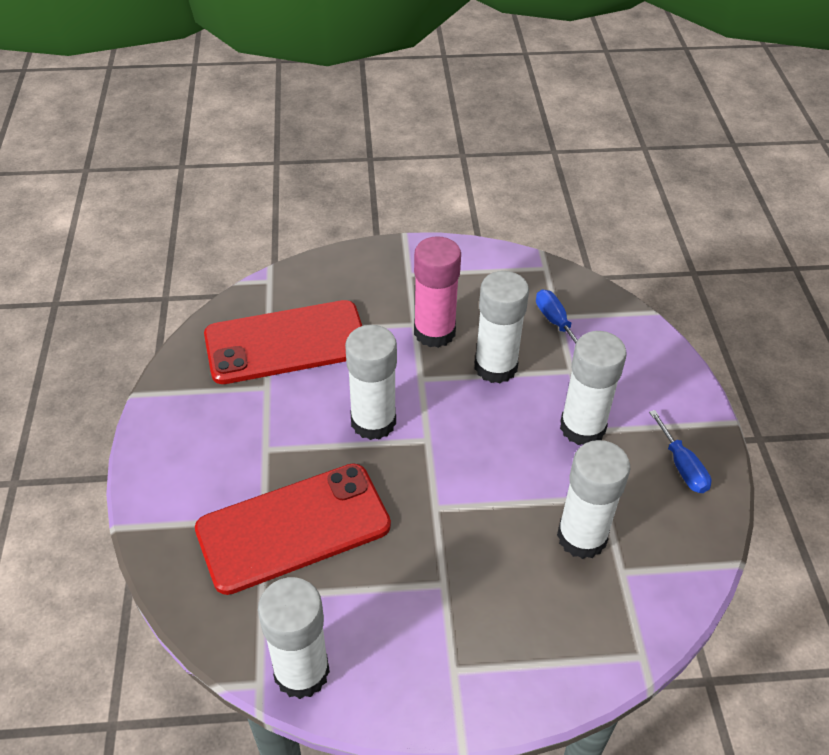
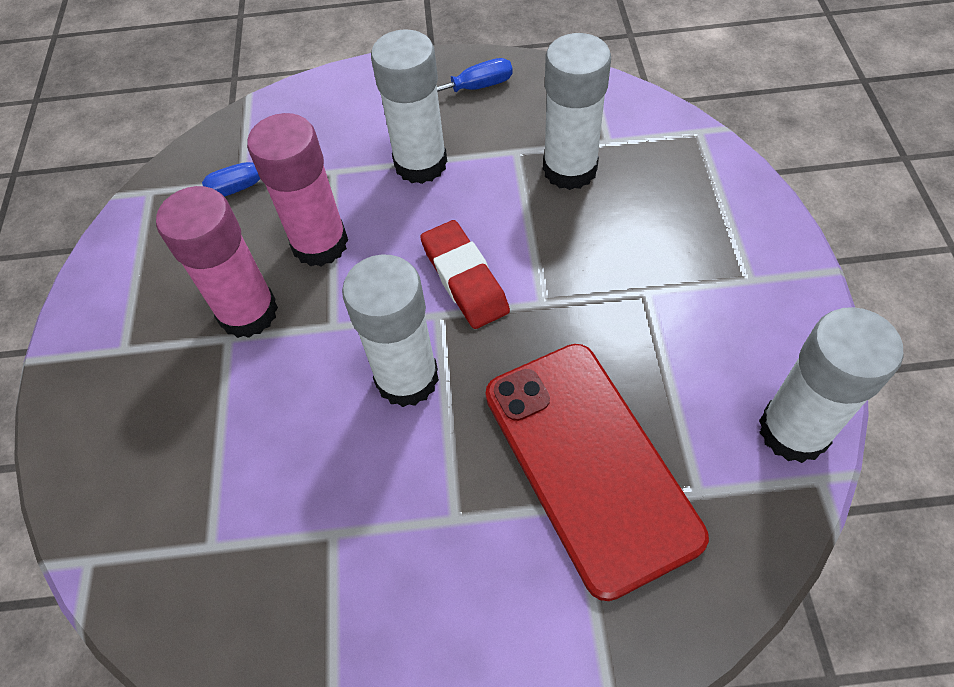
camera: 85 degrees left, 10 degrees up
red phone [204,300,362,384] -> none
white glue stick [475,271,529,384] -> pink glue stick [247,113,348,266]
none -> red eraser [420,220,510,329]

